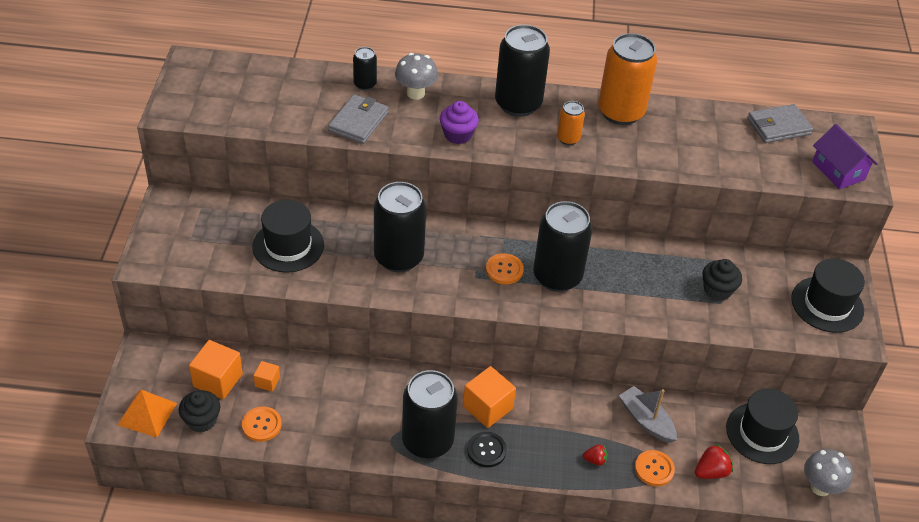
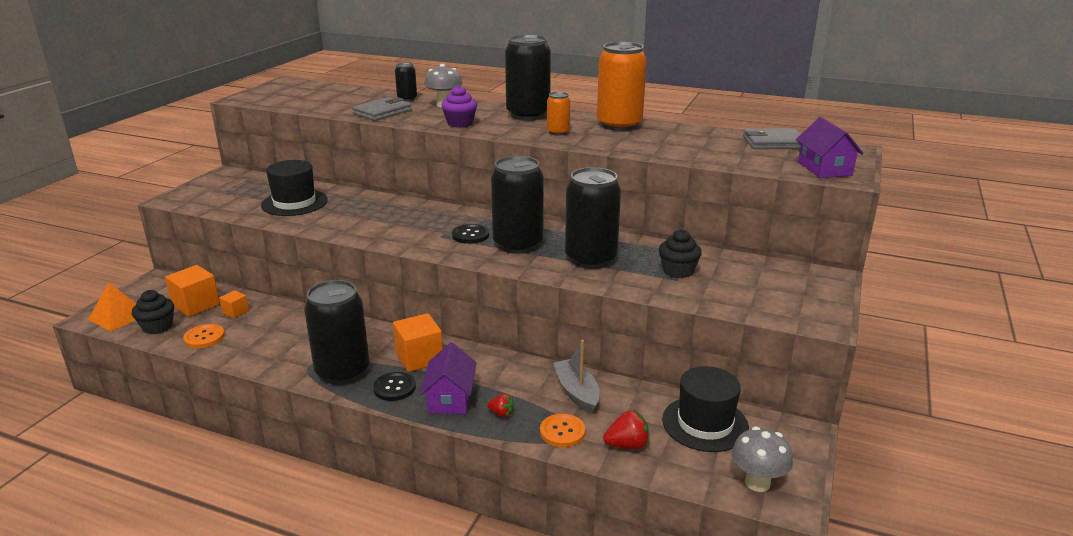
camera: 20 degrees right, 20 degrees down
black can [374,182,426,272] -> black can moved to [565,167,621,269]
orange button [486,253,524,284] -> black button [452,224,489,244]
black hat [791,259,865,333] -> none
none -> purple house [420,342,476,414]

